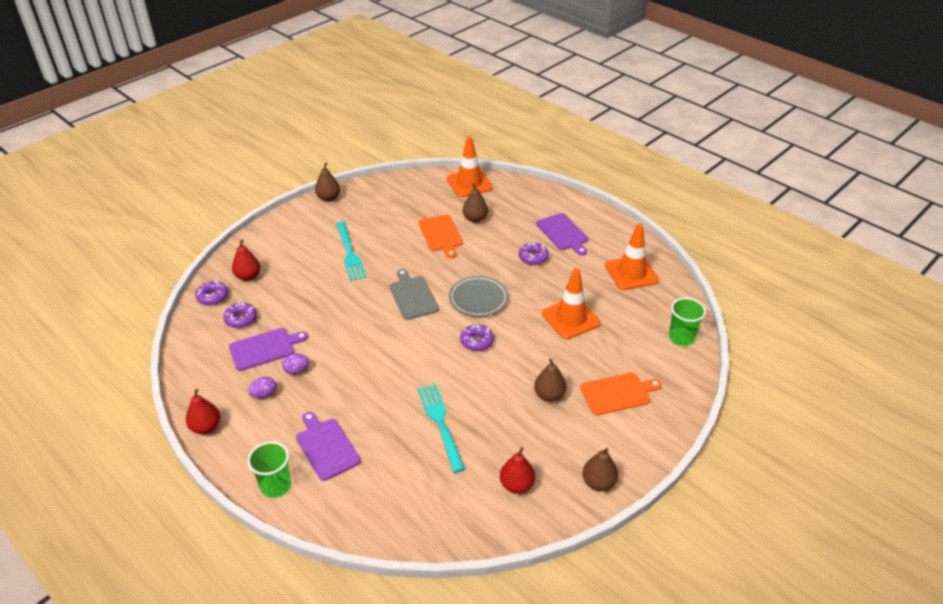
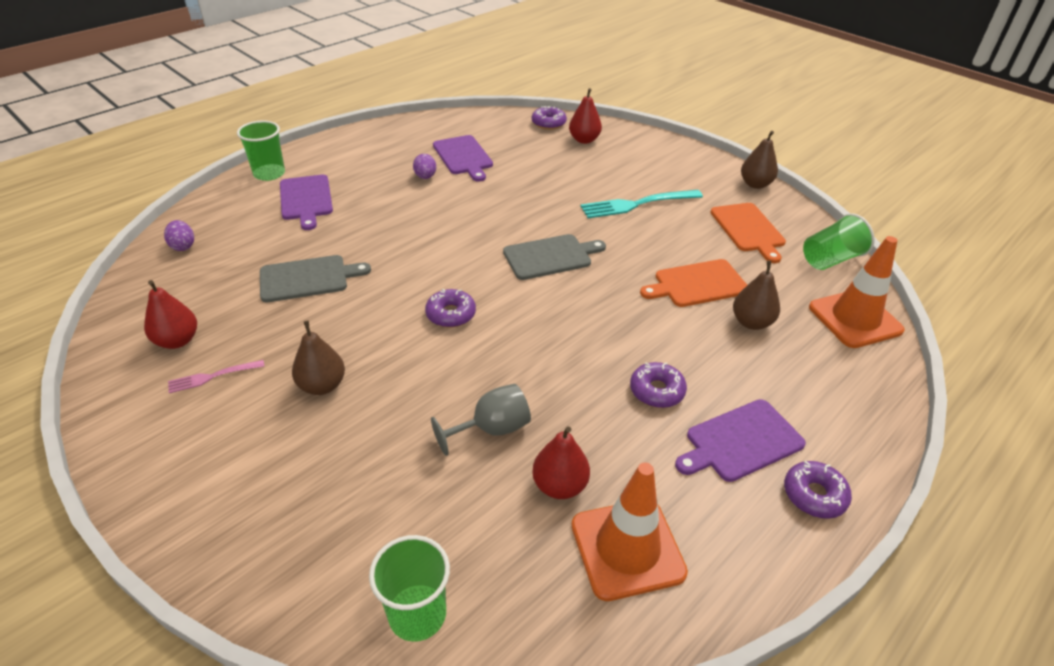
camera: 90 degrees right, 0 degrees up
red pear [186,389,220,434] -> red pear moved to [532,426,590,499]
purple donut [223,303,257,328] -> purple donut moved to [784,461,852,519]
purple egg [248,377,277,398] -> purple egg moved to [164,220,194,251]
purple cutting board [296,412,361,481] -> purple cutting board turned 105 degrees clockwise [280,175,333,230]
turquoise fork [417,384,465,473] -> grey cutting board [260,255,371,302]
grey plate [449,276,508,317] -> none
orange traffic cone [542,268,601,339] -> grey goblet [431,384,531,456]
orange cutting board [580,373,662,415] -> orange cutting board moved to [710,203,786,263]
brown pear [582,448,618,491] -> none
none -> pink fork [168,360,264,393]
none -> green cup [803,213,875,270]

